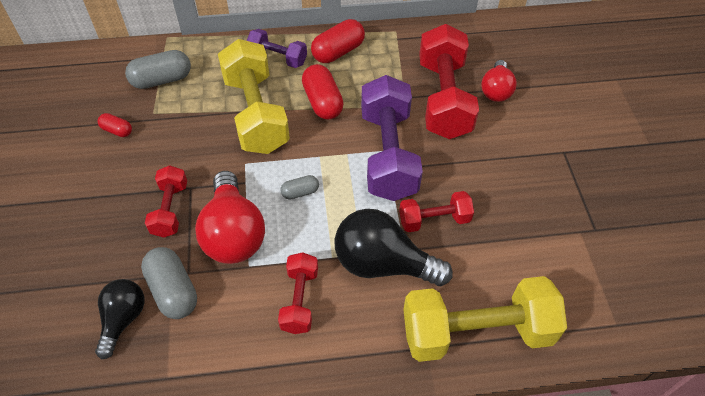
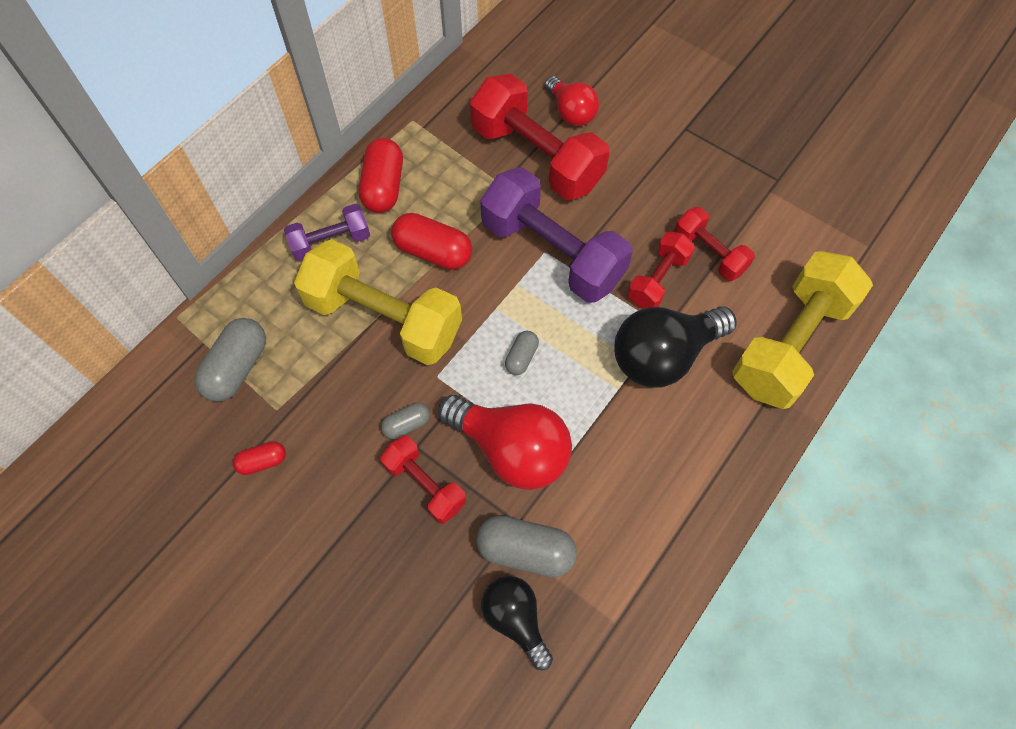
camera: 45 degrees left, 10 degrees up
red dumbbell [278,252,318,334] -> red dumbbell moved to [674,207,755,281]
none -> grey capsule [381,403,430,439]

